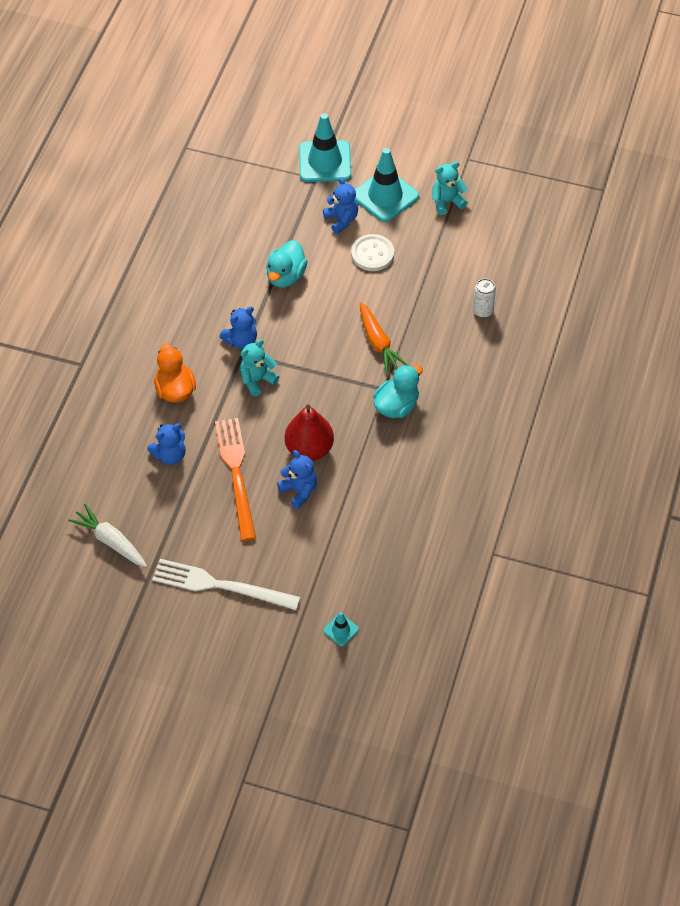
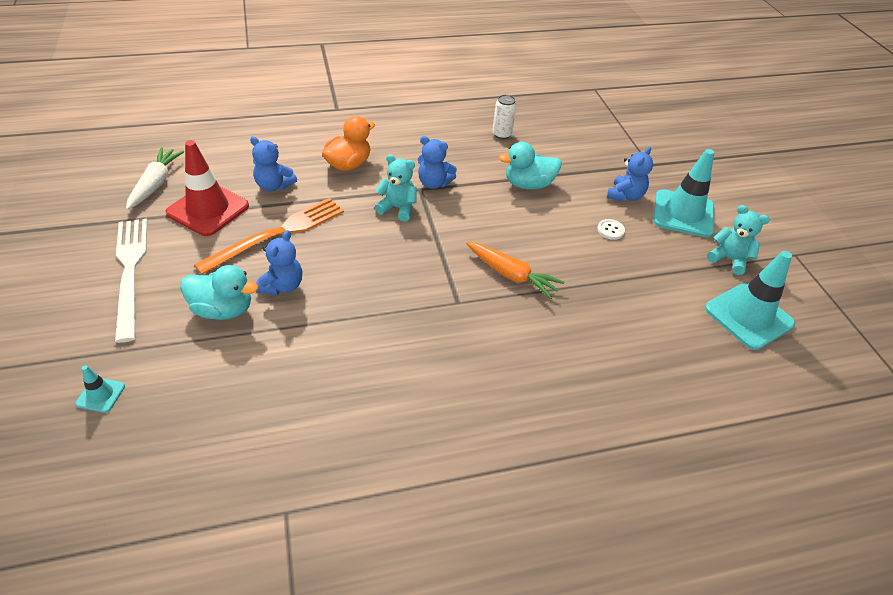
camera: 55 degrees right, 10 degrees down
red pear [285,405,334,461] -> none
turquoise traffic cone [299,113,351,182] -> turquoise traffic cone moved to [705,251,795,350]
white button [351,234,394,271] -> white button [597,219,625,240], size x0.55
orange carrot [360,302,407,374] -> orange carrot turned 90 degrees counterclockwise [466,242,564,299]
turquoise duck [373,365,423,418] -> turquoise duck moved to [180,265,258,320]
white can [473,279,496,318] -> white can moved to [492,94,517,139]
none -> red traffic cone [166,140,249,236]

